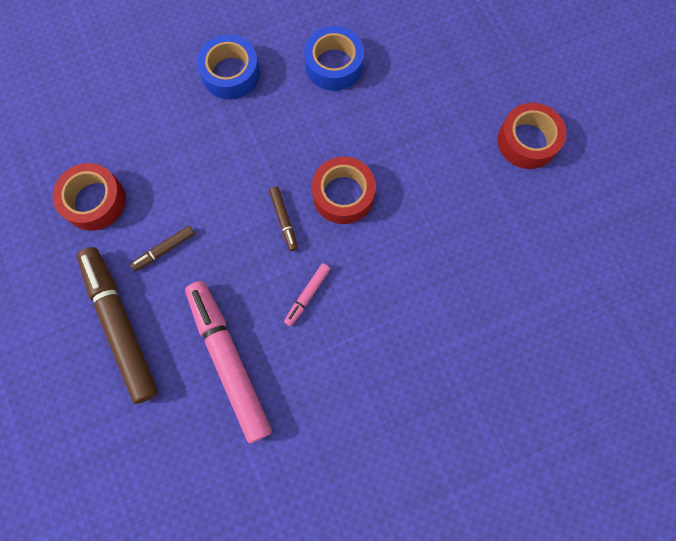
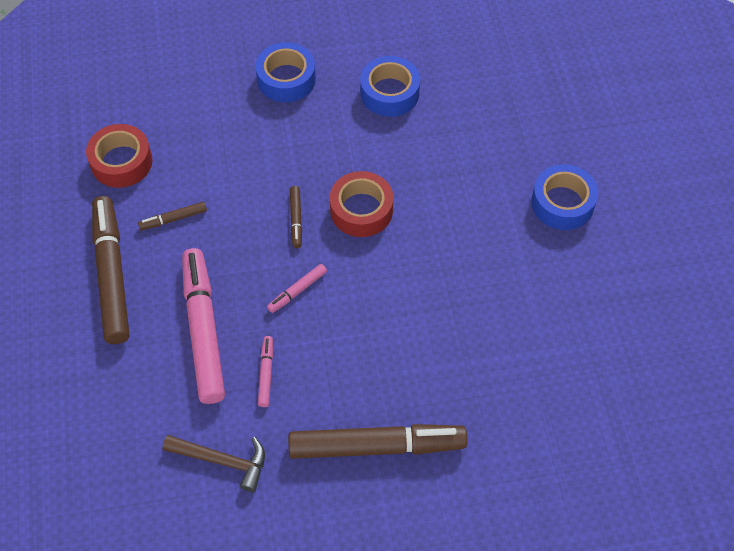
camera: 15 degrees right, 15 degrees down
red tape [497,103,566,169] -> blue tape [531,164,598,230]
none -> brown hammer [163,435,265,492]
none -> pink marker [258,336,273,407]
none -> brown marker [288,424,467,459]

